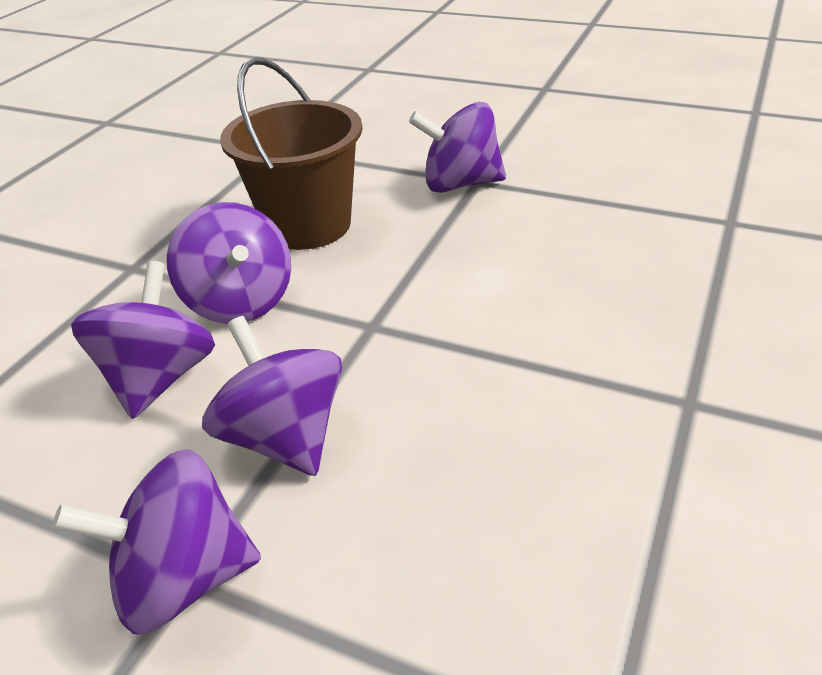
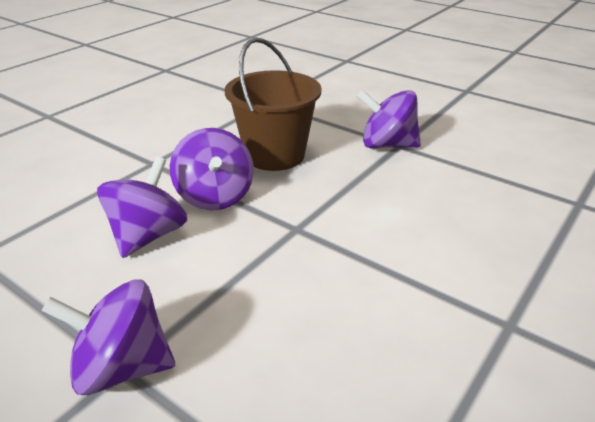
camera: 10 degrees right, 5 degrees down
purple spinning top [202,316,342,476] -> none

